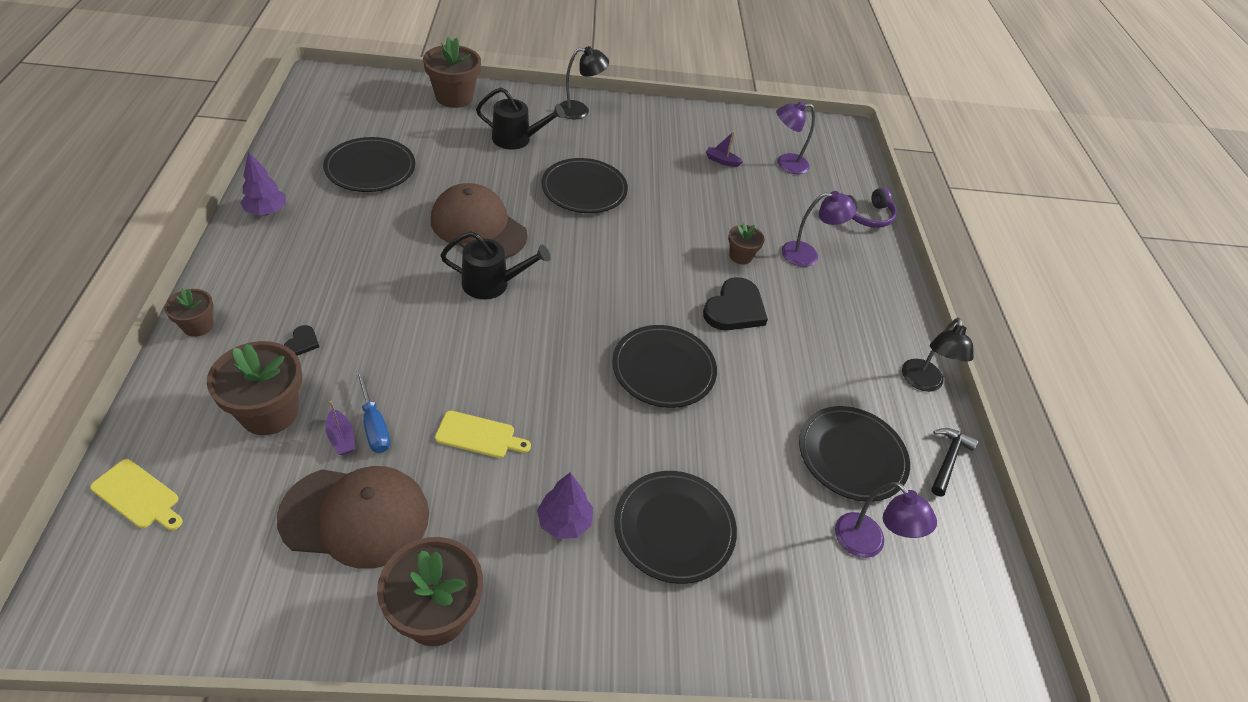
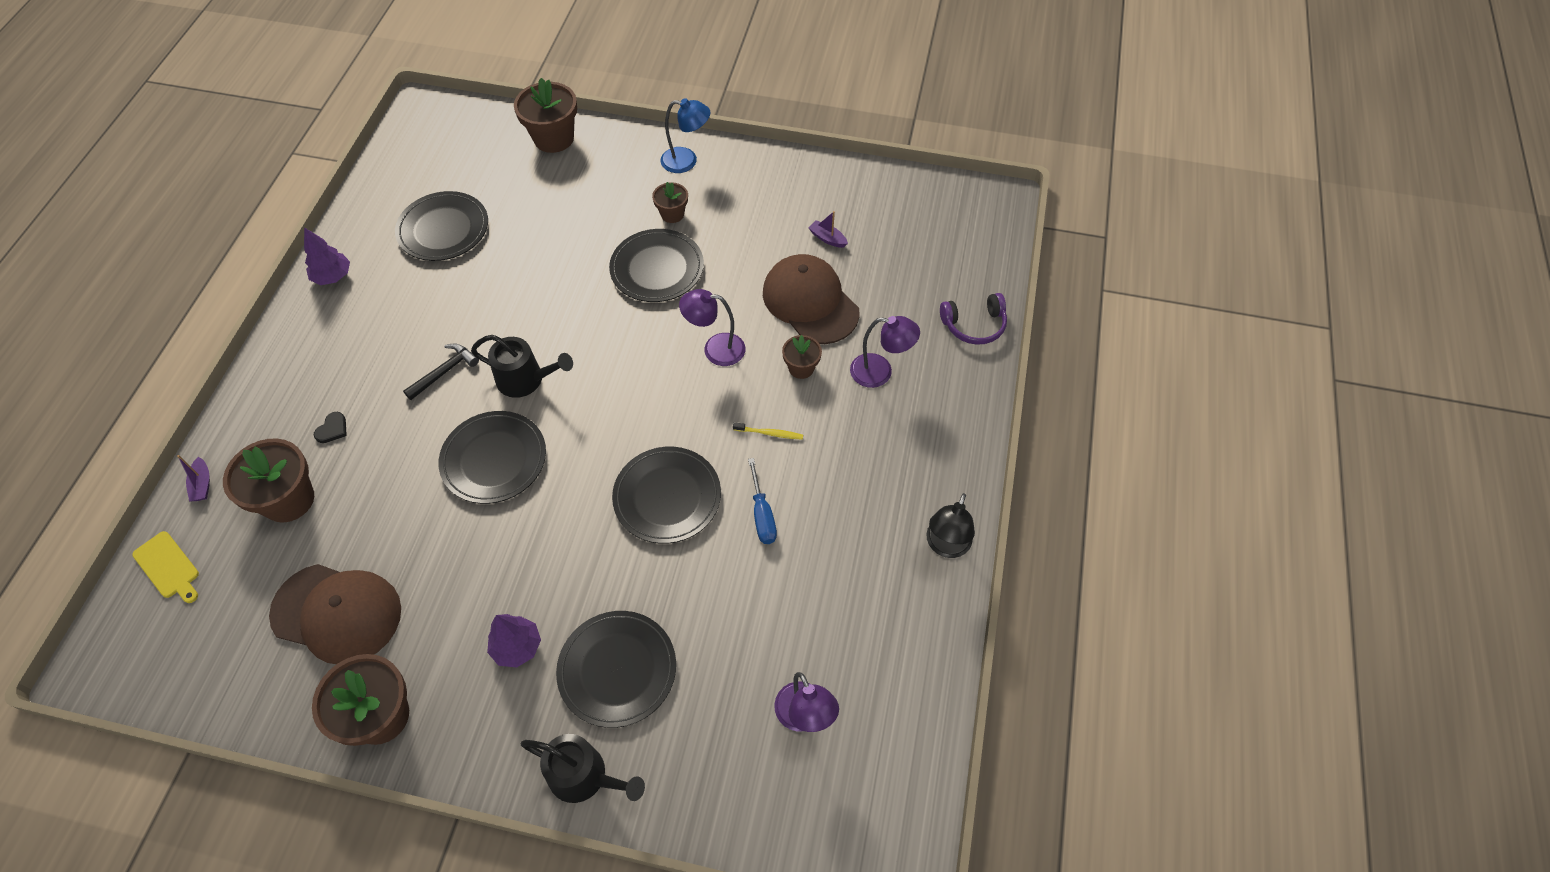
camera: 20 degrees right, 10 degrees up
brown flower pot [164,289,214,337] -> brown flower pot moved to [652,182,688,223]
purple boat [326,401,355,455] -> purple boat moved to [177,455,210,501]
blue screwdriver [356,370,390,453] -> blue screwdriver moved to [748,458,777,544]
brown cap [431,183,527,259] -> brown cap moved to [763,254,860,344]
yellow cutting board [435,411,531,458] -> none
black watering can [476,87,565,150] -> black watering can moved to [520,734,645,803]
black lamp [559,46,609,119] -> blue lamp [661,98,710,173]
black heart [703,277,768,330] -> yellow toothbrush [733,422,803,440]
purple lamp [776,101,815,174] -> purple lamp moved to [679,289,745,366]
black plate [799,406,910,502] -> black plate moved to [439,411,546,504]
black hammer [931,428,978,496] -> black hammer moved to [403,343,479,400]

